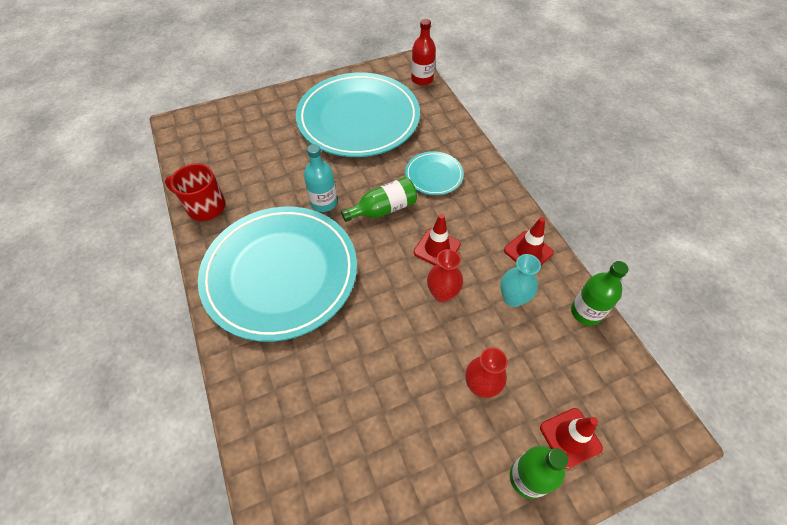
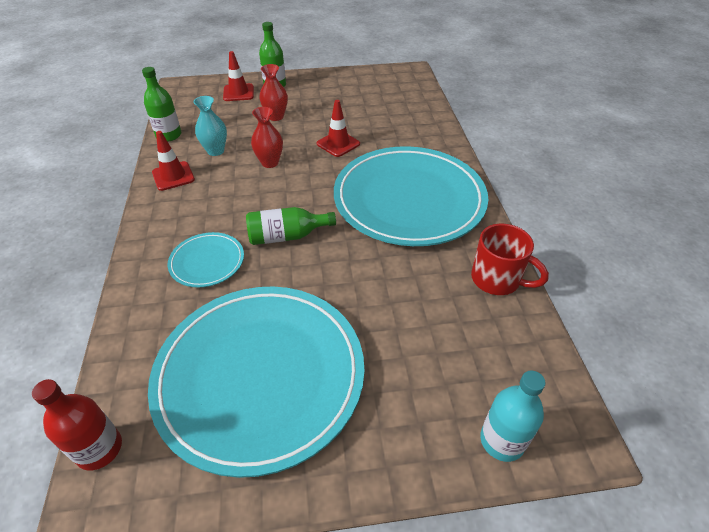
camera: 165 degrees left, 10 degrees down
turquoise bottle [304,144,337,212] -> turquoise bottle moved to [480,370,546,462]
red traffic cone [414,214,461,265] -> red traffic cone moved to [317,100,360,157]

